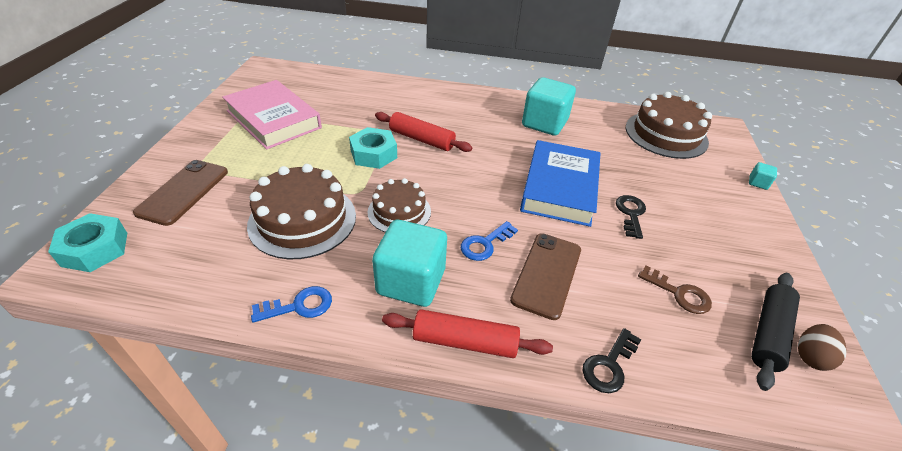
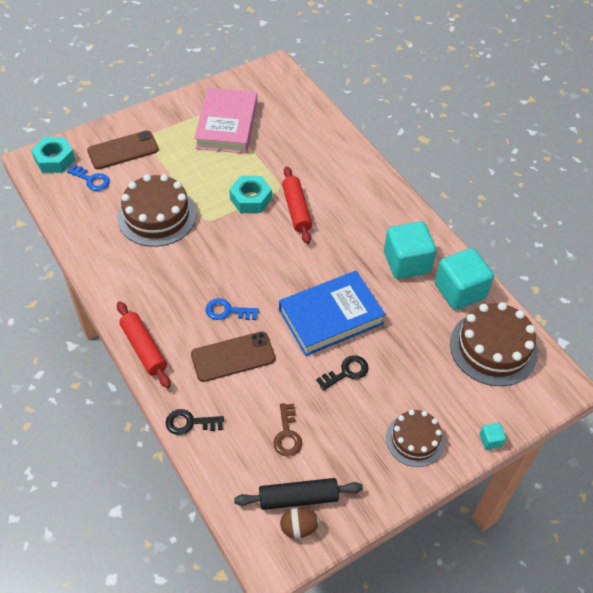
camera: 50 degrees right, 10 degrees up
blue key [251,286,332,323] -> blue key moved to [67,164,110,191]
brown cake [368,178,431,233] -> brown cake moved to [386,410,445,467]
turquoise cube [372,220,447,307] -> turquoise cube moved to [435,248,494,310]

